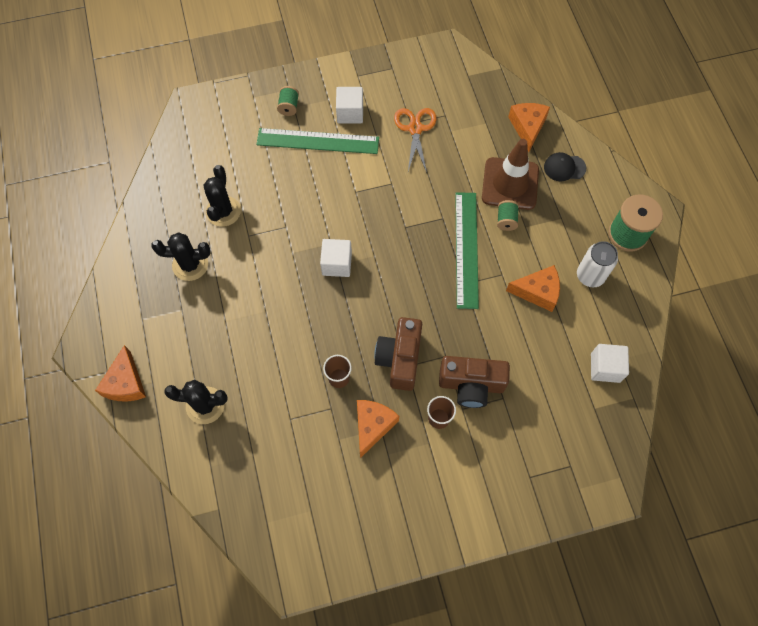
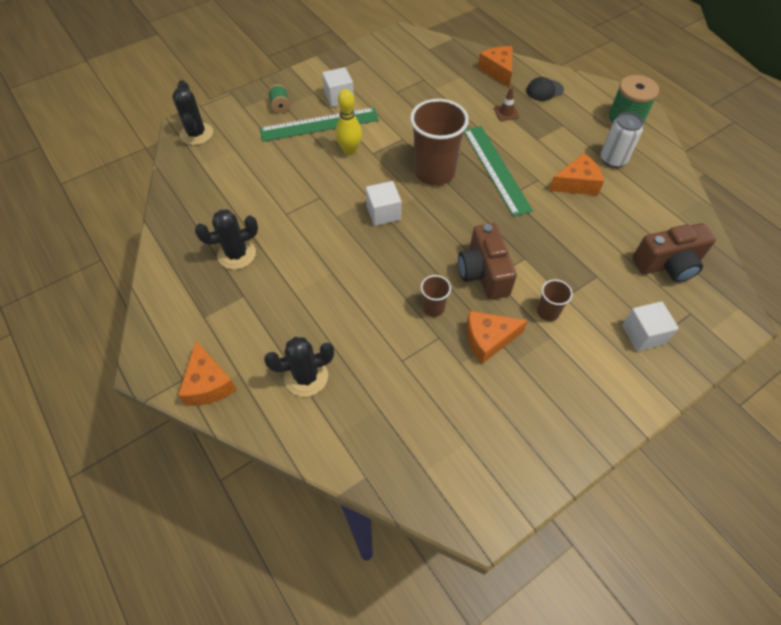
camera: 20 degrees left, 10 degrees down
black cactus [203,165,241,227] -> black cactus moved to [172,80,213,145]
orange cheese [357,400,399,458] -> orange cheese turned 105 degrees counterclockwise [466,311,528,364]
orange scissors [394,108,436,173] -> none
brown camera [439,356,510,408] -> brown camera moved to [632,223,716,282]
brown traffic cone [482,139,539,210] -> brown traffic cone [494,87,519,121], size x0.42
green spool [497,200,519,231] -> none
white cube [591,344,629,383] -> white cube moved to [622,302,679,351]
none -> yellow bowling pin [335,89,362,155]
none -> brown cup [410,99,469,185]

